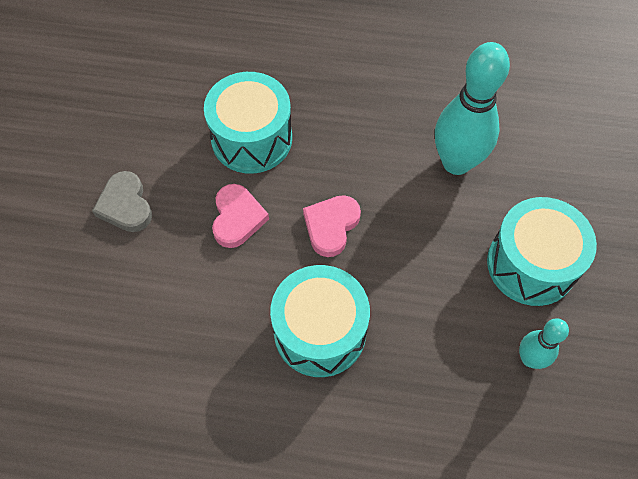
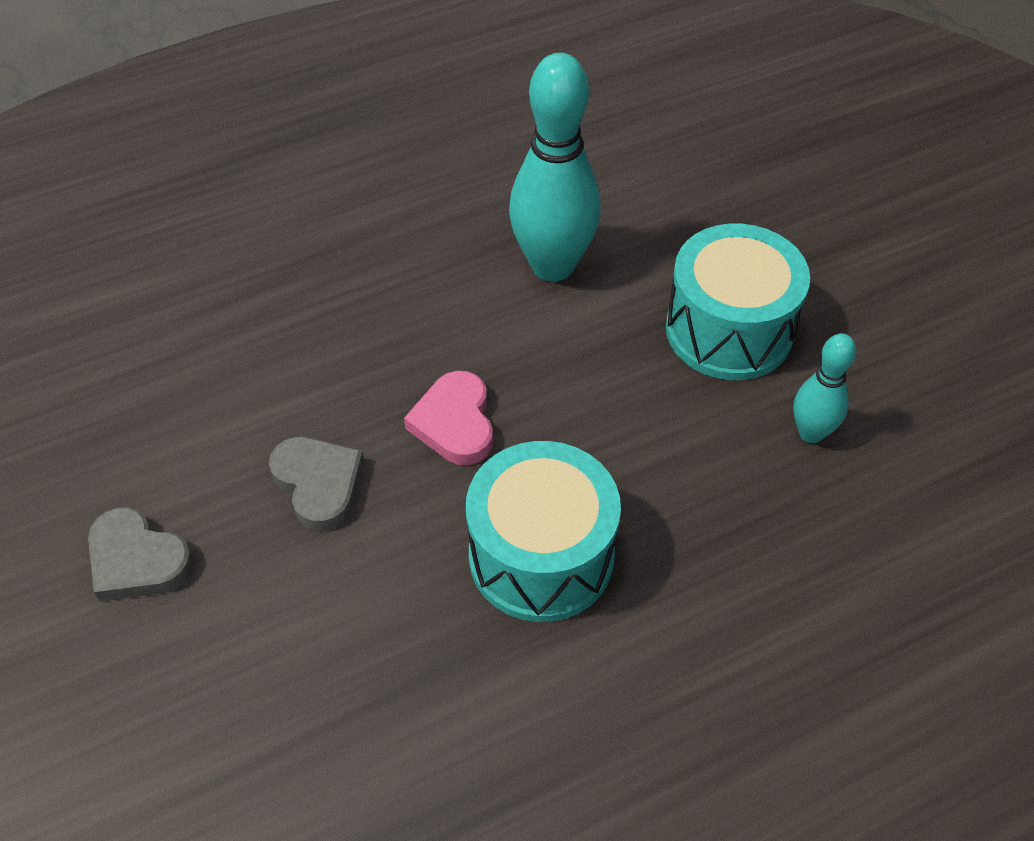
camera: 35 degrees left, 10 degrees down
turquoise drum [204,72,292,174] -> none
pink heart [212,184,269,248] -> grey heart [269,437,364,531]

